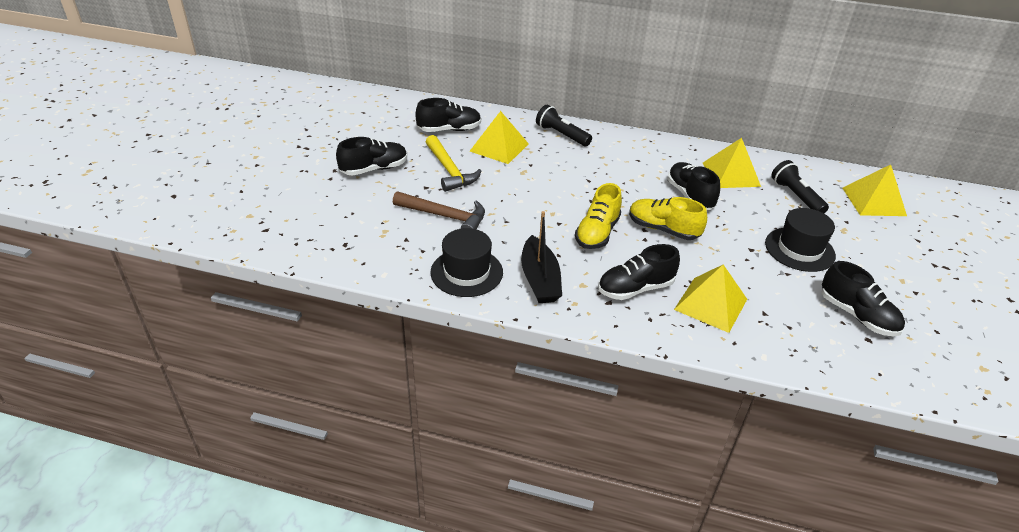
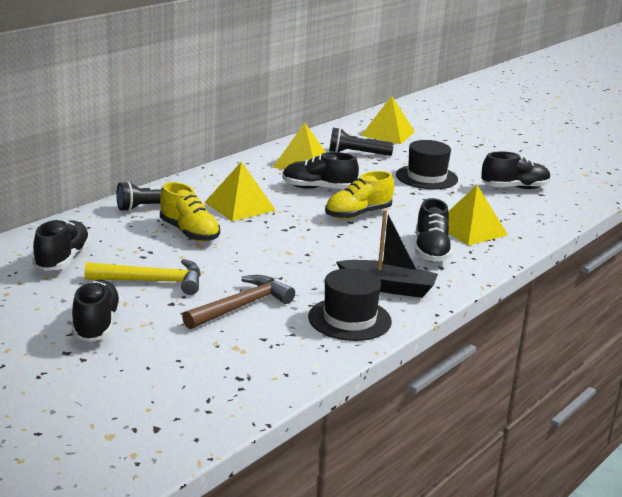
camera: 65 degrees left, 15 degrees down
yellow pyramid [470,111,529,164] -> yellow pyramid moved to [204,162,276,221]
yellow shoe [575,183,622,249] -> yellow shoe moved to [160,182,220,242]

